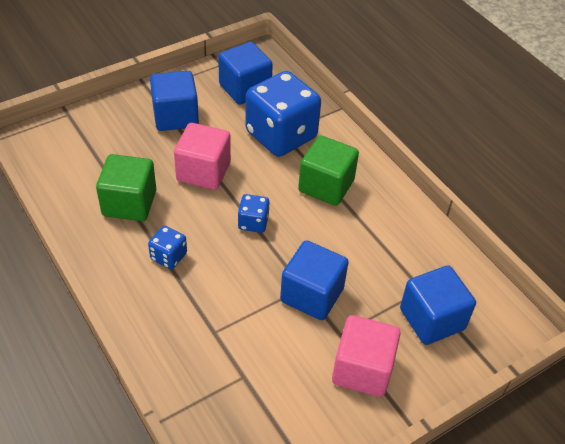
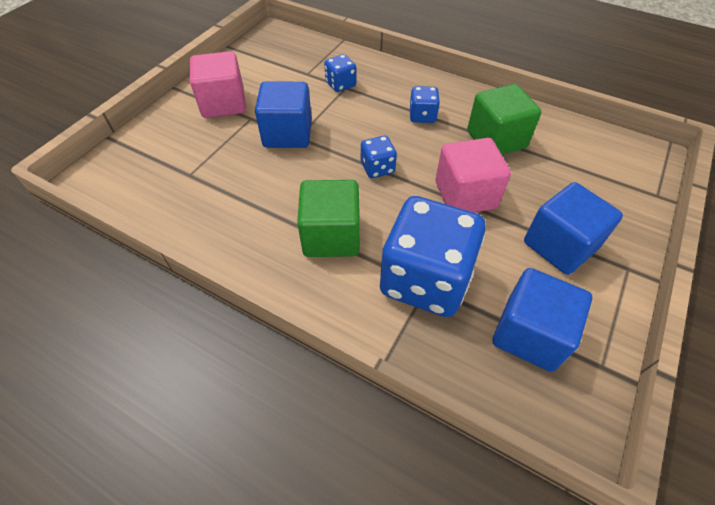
camera: 155 degrees right, 5 degrees up
blue cube [400,265,476,345] -> none
none -> blue dice [324,54,356,92]

